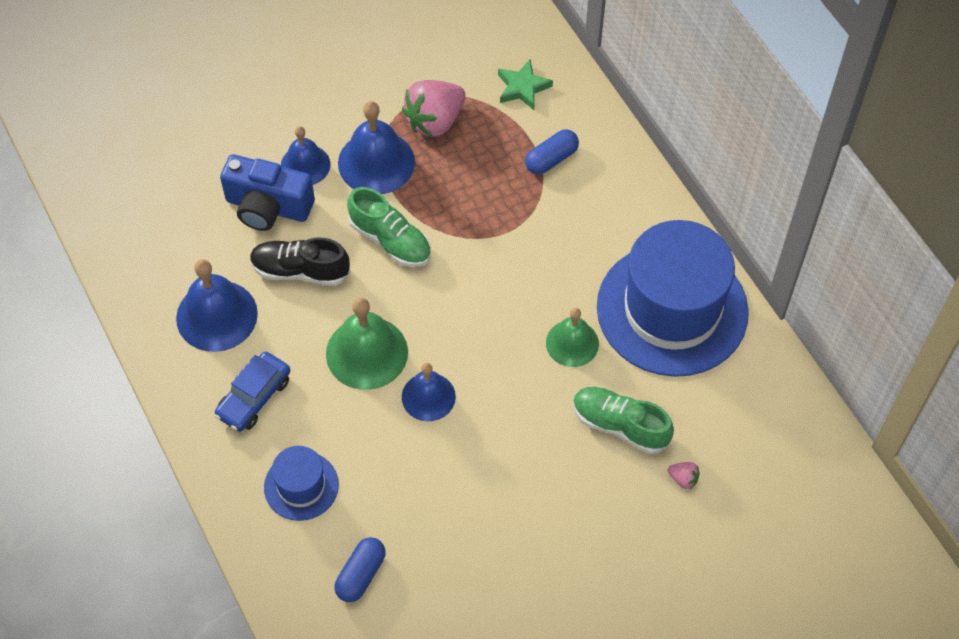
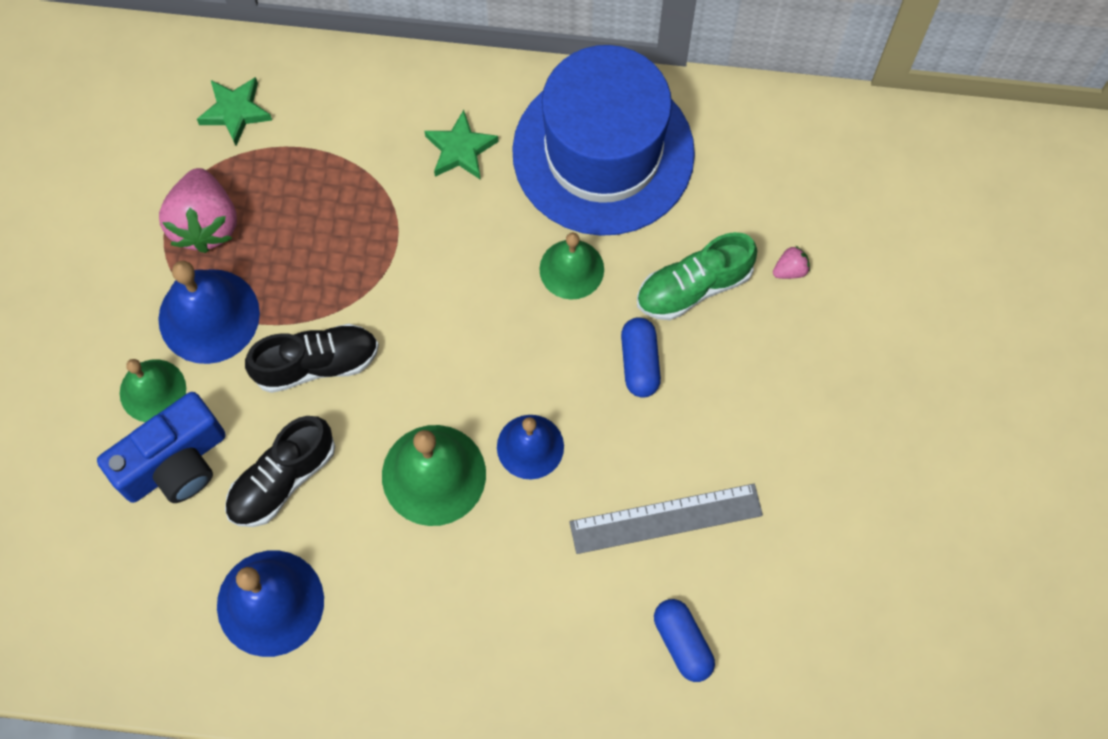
camera: 55 degrees left, 10 degrees up
blue car [214,352,290,432] -> none
blue hat [264,446,339,521] -> none
blue bell [281,126,331,185] -> green bell [120,359,186,422]
green shoe [347,187,431,267] -> black shoe [245,324,379,393]
blue capsule [525,129,579,175] -> blue capsule moved to [621,317,661,398]
none -> green star [425,110,498,180]
none -> grey ruler [569,484,763,554]

